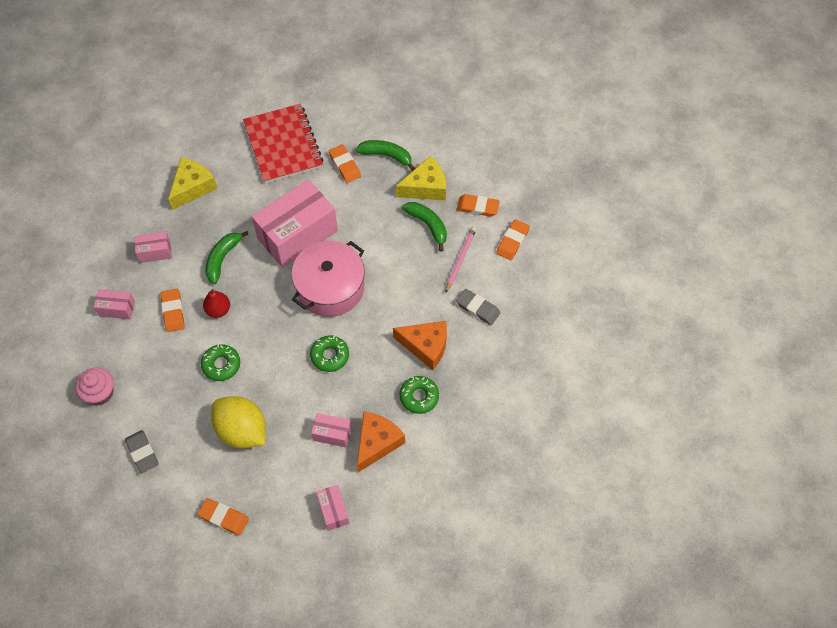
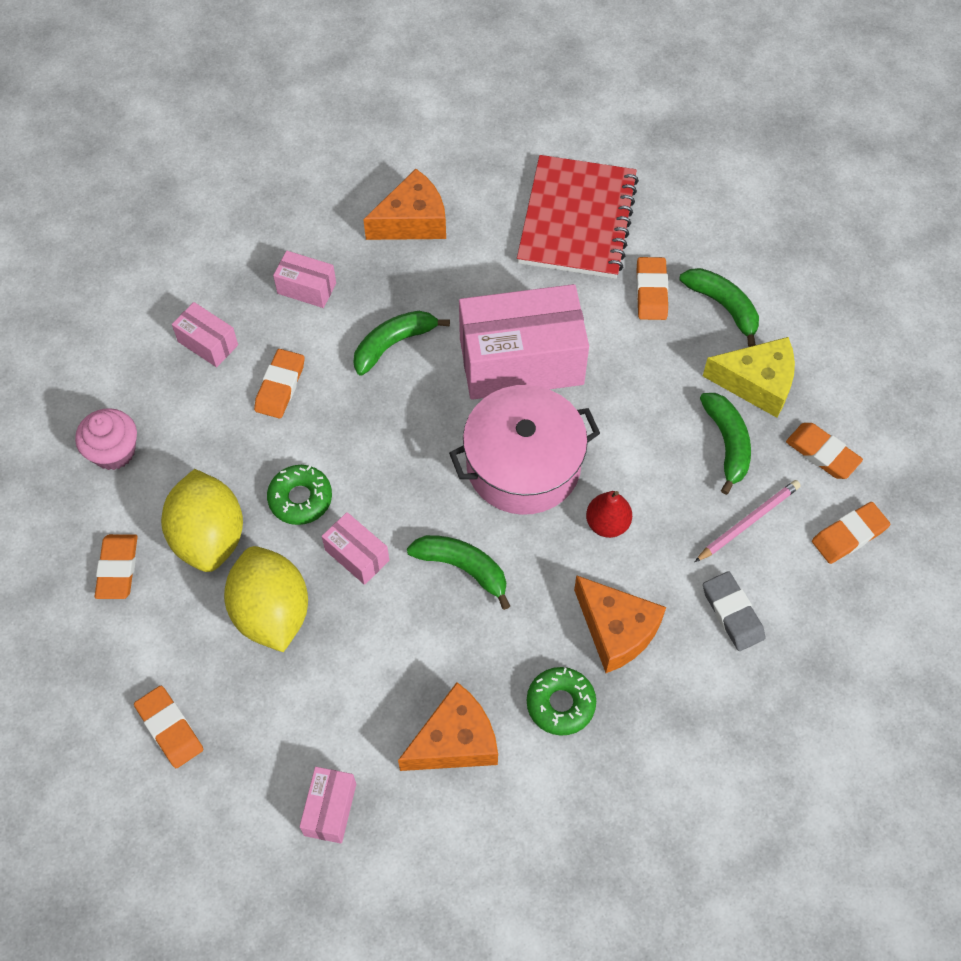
camera: 30 degrees right, 0 degrees up
grey eraser [125,430,159,474] -> orange eraser [95,534,137,599]
yellow cheese [168,158,218,210] -> orange cheese [363,169,446,240]
red pear [203,289,230,318] -> red pear moved to [586,491,632,538]
green donut [310,335,349,372] -> green banana [407,535,510,610]
pink box [311,413,351,447] -> pink box moved to [322,512,389,585]
none -> yellow lemon [161,469,243,572]

